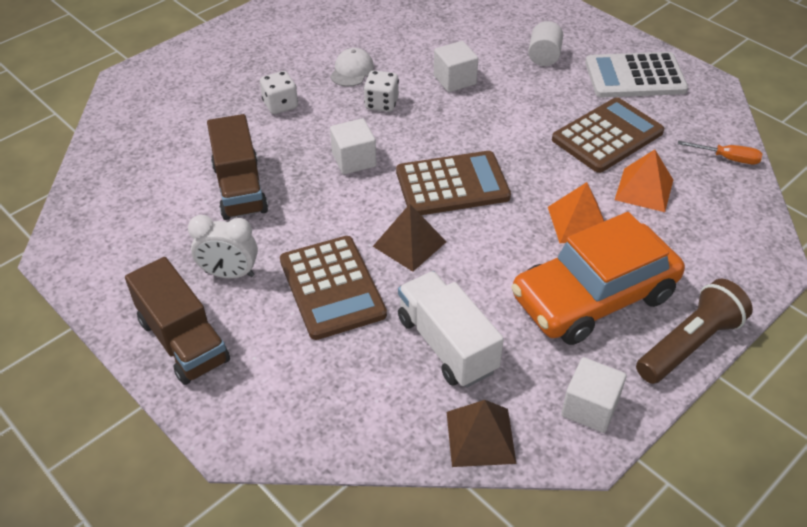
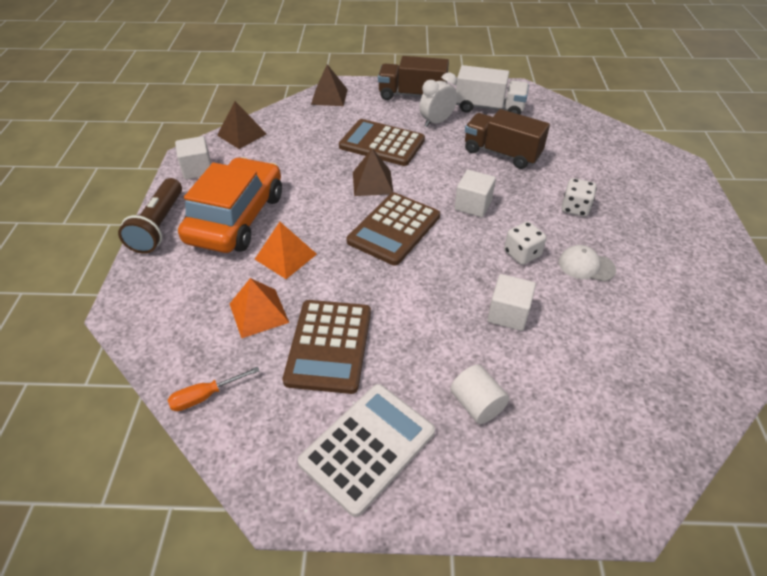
camera: 135 degrees right, 0 degrees up
white cap [330,48,374,87] -> white cap turned 135 degrees clockwise [559,245,616,282]
white truck [398,271,504,387] -> white truck moved to [456,65,529,115]
none -> brown pyramid [311,64,348,106]

